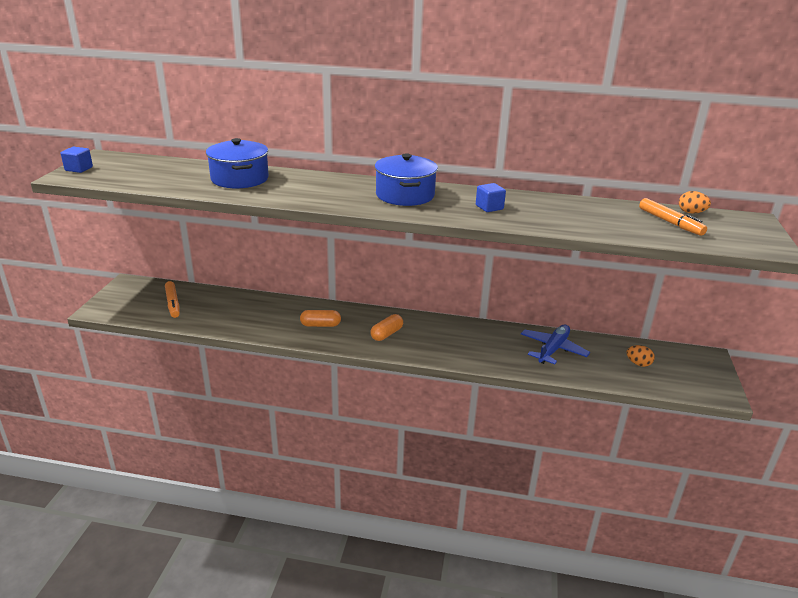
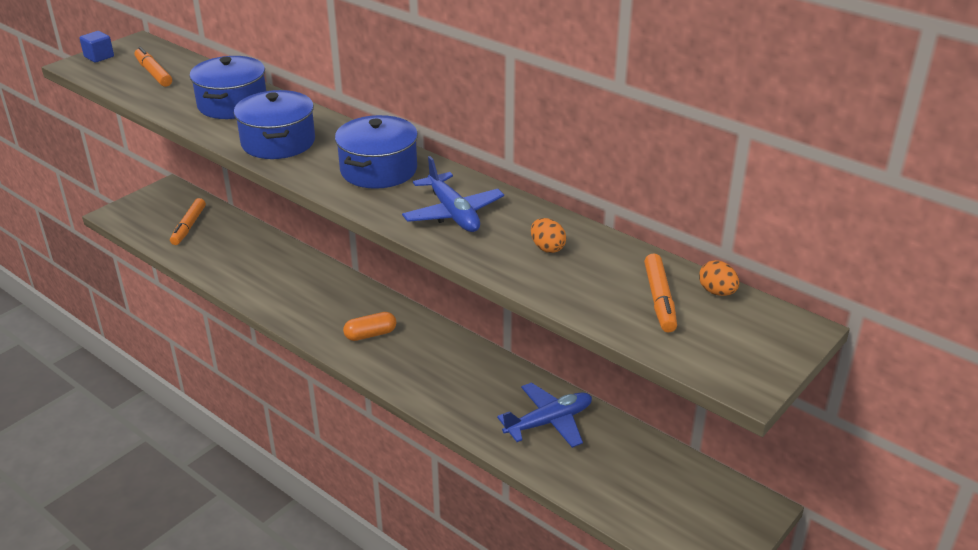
camera: 30 degrees right, 5 degrees up
orange capsule [300,310,341,327] -> none
blue cube [476,183,506,212] -> blue plane [402,156,504,232]
orange egg [626,345,655,367] -> orange egg moved to [531,218,566,253]
none -> orange marker [135,47,172,87]
none -> blue pot [234,90,315,159]

